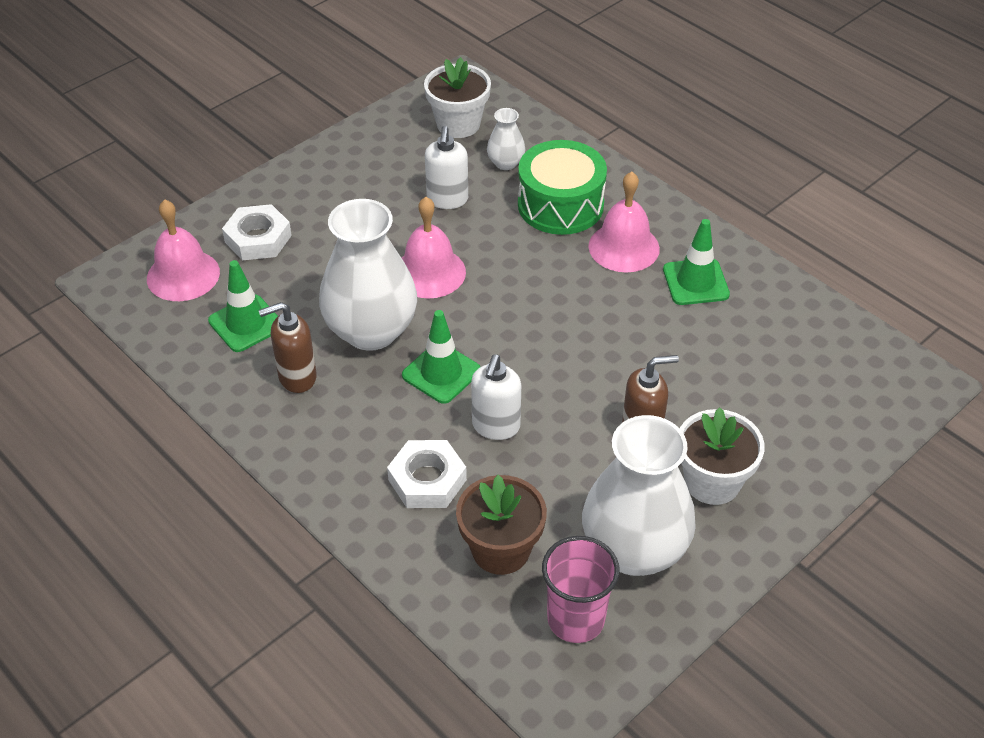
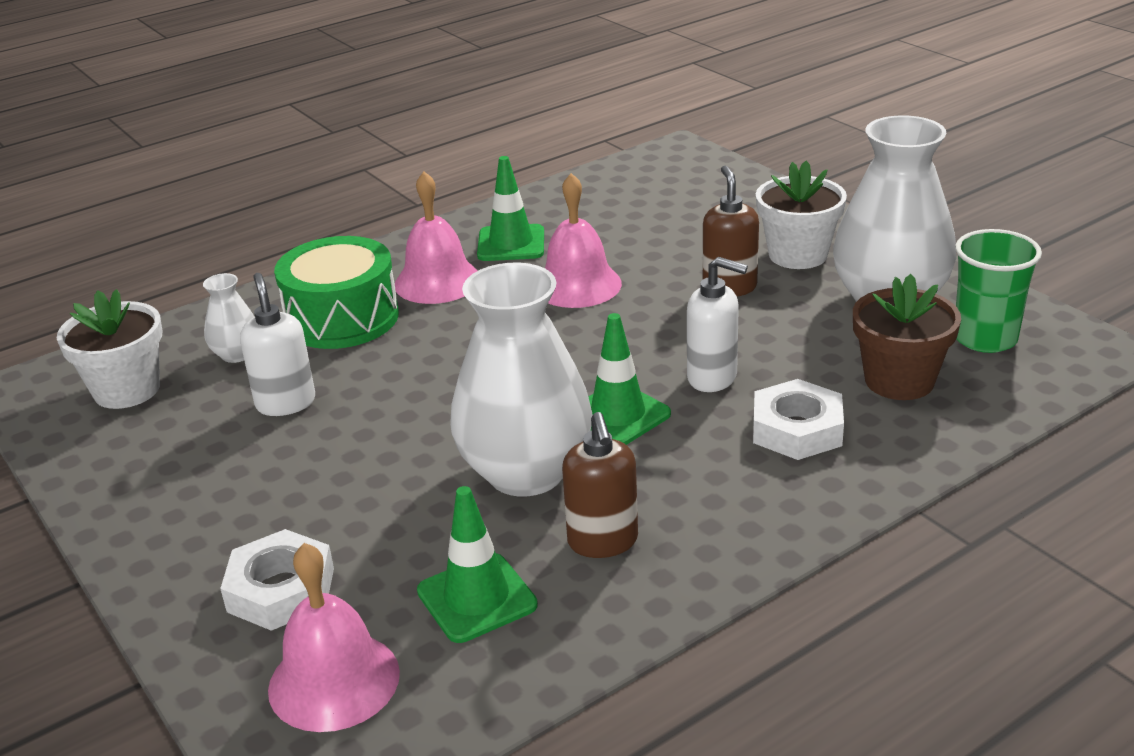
camera: 80 degrees left, 15 degrees down
pink bell [402,197,466,299] -> pink bell moved to [545,173,622,308]
white soap dispenser [425,126,468,209] -> white soap dispenser turned 120 degrees counterclockwise [240,273,315,416]
pink cup [542,536,620,643] -> green cup [955,229,1042,353]

